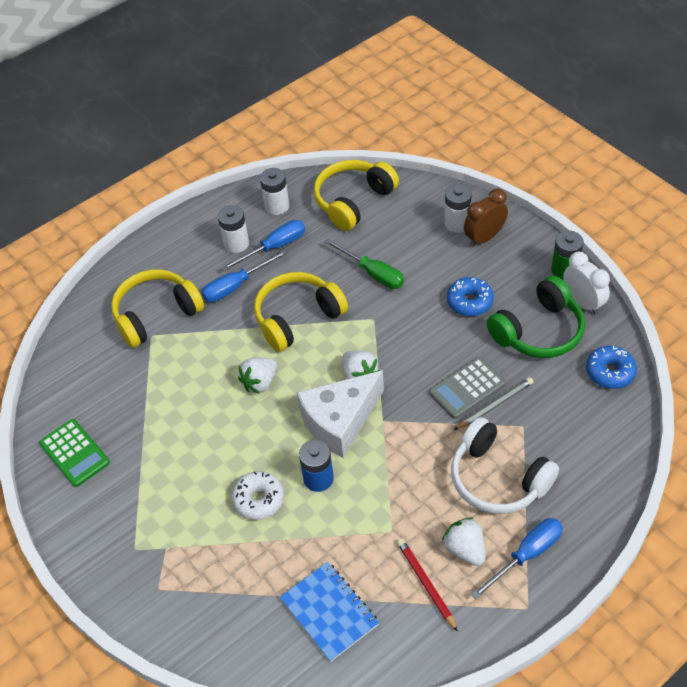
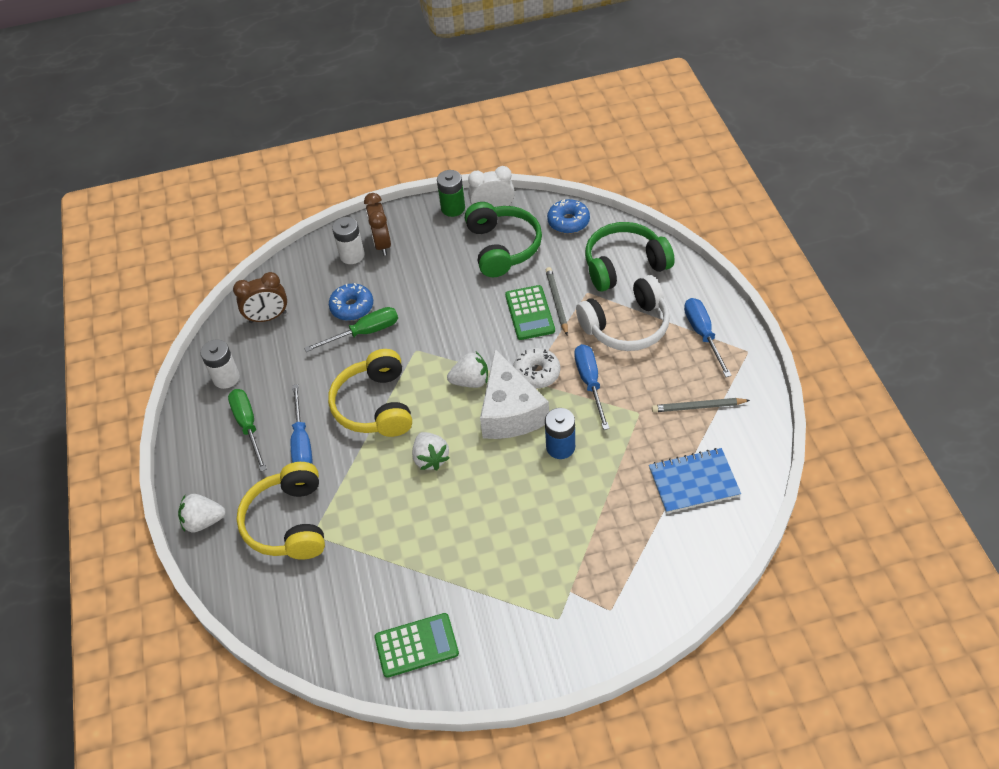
camera: 65 degrees left, 0 degrees up
white battery [218,205,249,253] -> green screwdriver [228,389,267,471]
blue screwdriver [222,220,305,271] -> blue screwdriver moved to [574,344,610,430]
white donut [232,471,284,520] -> white donut moved to [513,348,560,389]
yellow headphones [314,160,399,231] -> brown clock [233,272,287,323]
red pencil [397,538,458,632] -> grey pencil [652,398,750,412]
grey calculator [429,357,505,419] -> green calculator [505,285,555,340]
white strawberry [442,517,485,566] -> white strawberry moved to [178,494,226,533]
blue donut [447,277,494,317] -> blue donut moved to [329,283,373,321]
none -> green headphones [585,222,675,292]

